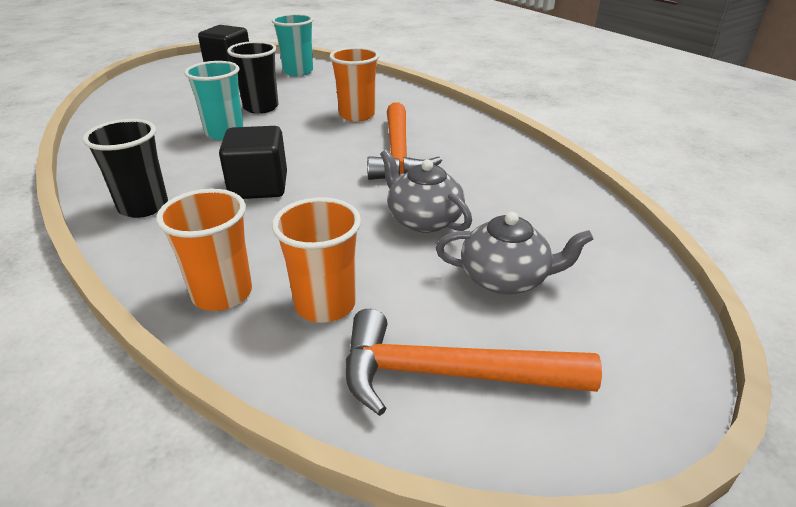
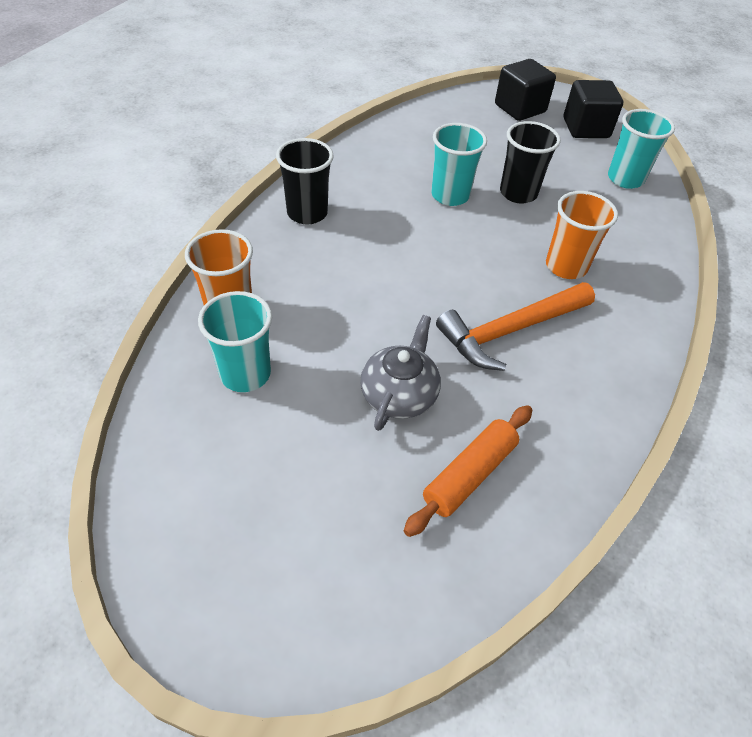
camera: 60 degrees right, 15 degrees up
black cube [219,126,287,199] -> black cube moved to [495,59,556,121]
orange cup [272,197,361,323] -> turquoise cup [198,291,272,392]
orange hammer [346,309,602,416] -> none
grey teapot [436,212,593,294] -> none
none -> orange rolling pin [404,405,532,537]

